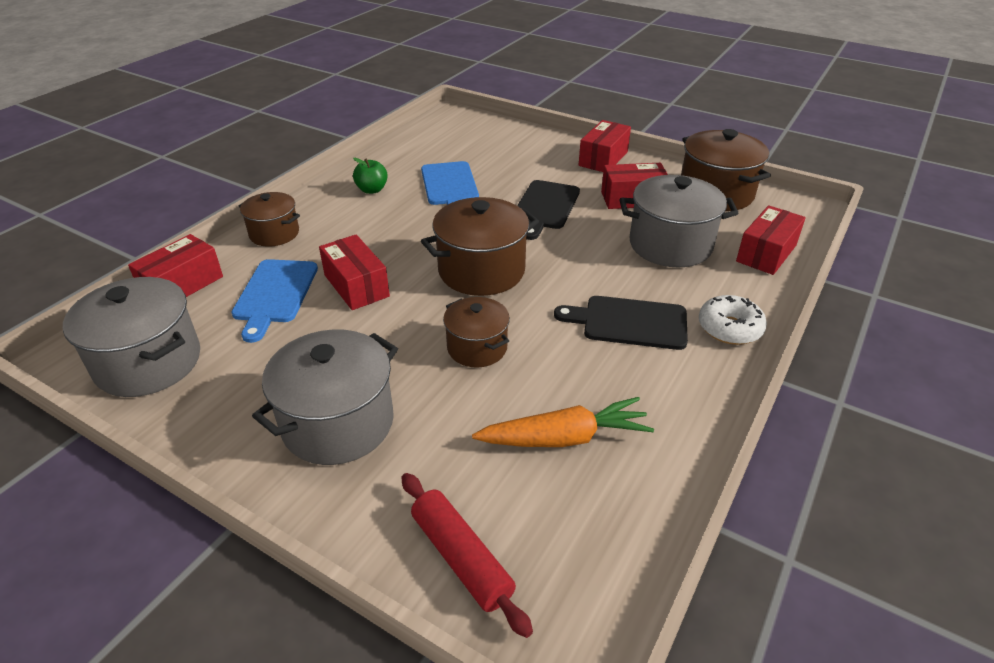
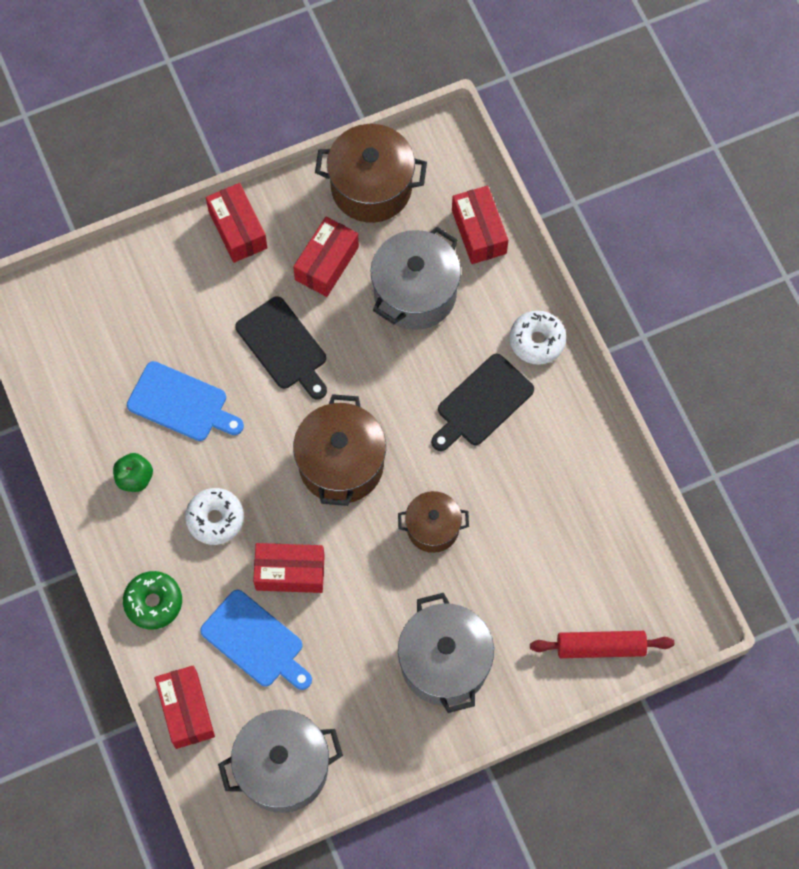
camera: 55 degrees left, 30 degrees up
brown pot [238,192,300,247] -> green donut [123,571,182,630]
orange carrot [472,397,654,447] -> none
none -> white donut [185,488,244,545]

